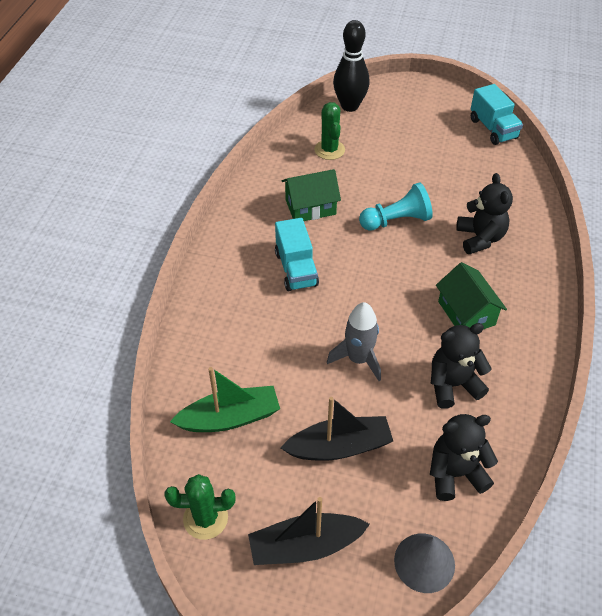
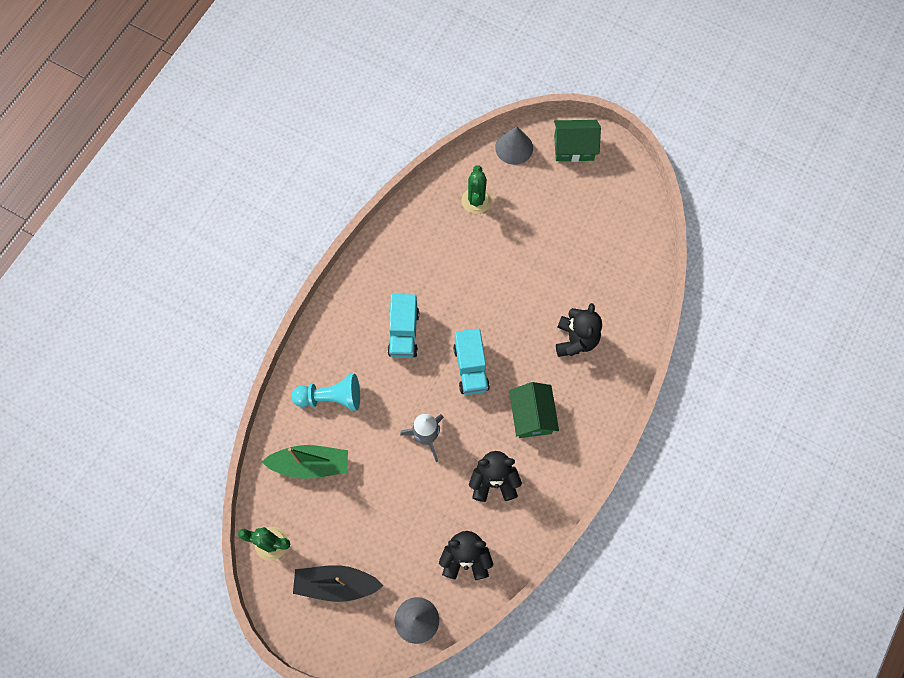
camera: 15 degrees right, 20 degrees up
black boat [281,397,393,461] -> none
green house [282,169,341,221] -> green house moved to [554,120,601,162]
black bowling pin [333,20,369,112] -> grey cone [495,127,533,165]
turquoise pawn [359,182,433,231] -> turquoise pawn moved to [291,374,360,411]
turquoise truck [471,84,523,145] -> turquoise truck moved to [453,328,490,395]

